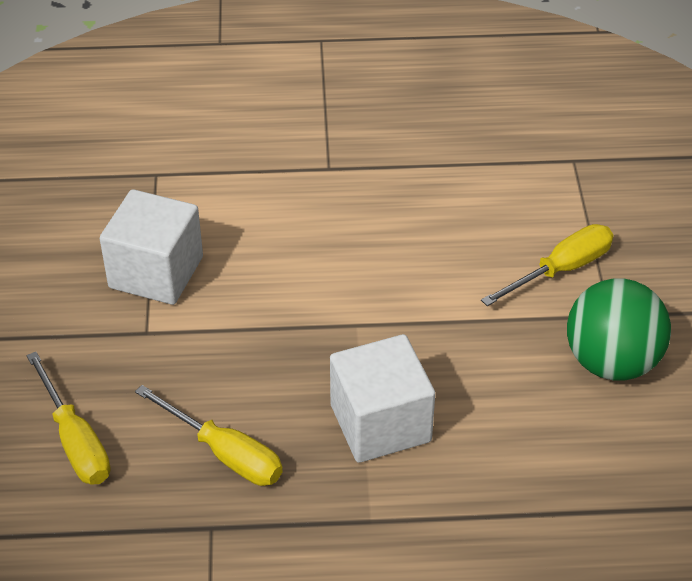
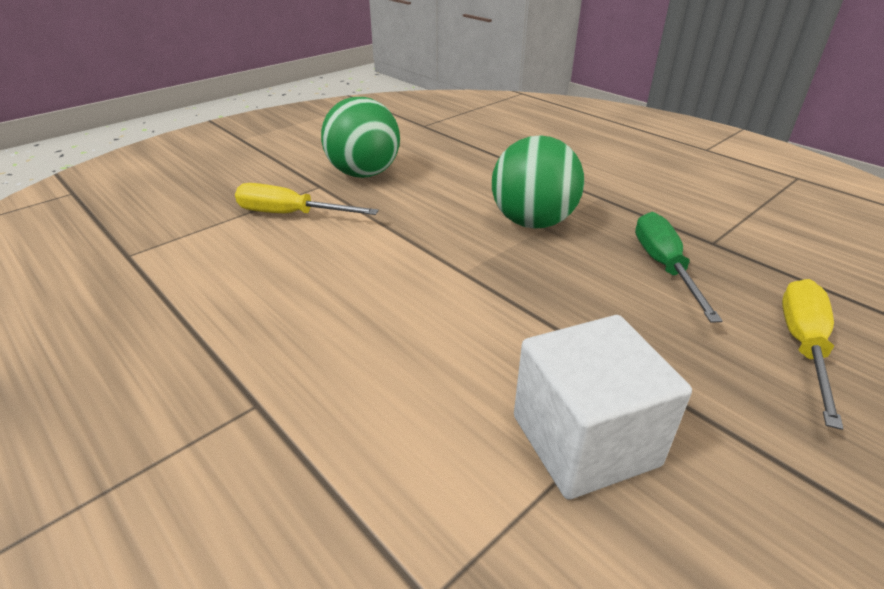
camera: 130 degrees left, 10 degrees down
yellow screwdriver [135,385,283,486] -> green screwdriver [635,212,723,323]
white cube [330,334,435,463] -> green ball [492,135,584,229]

